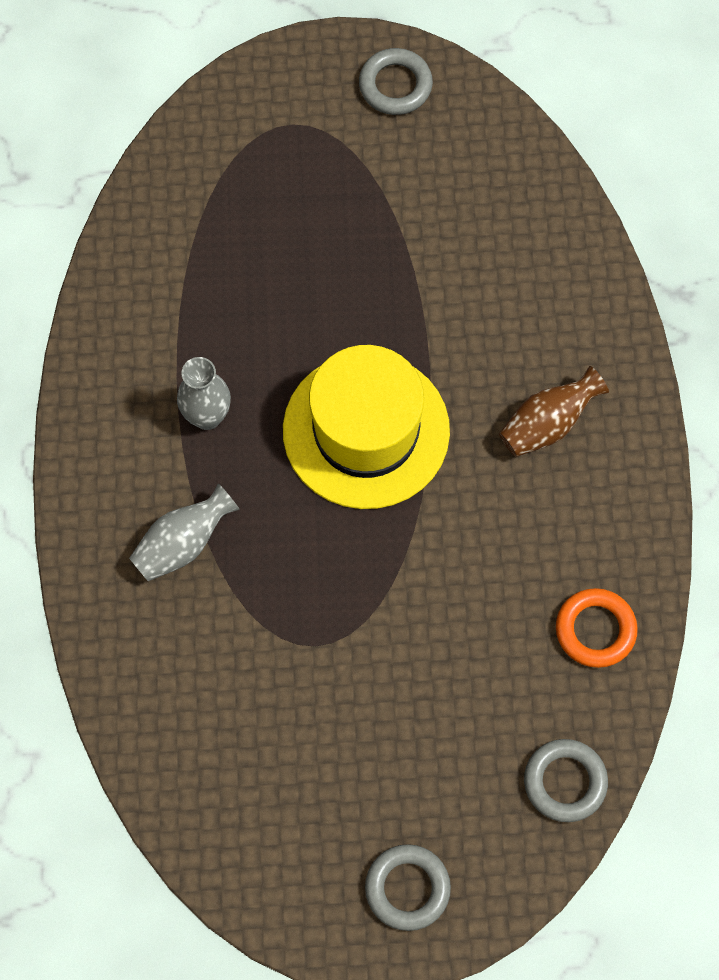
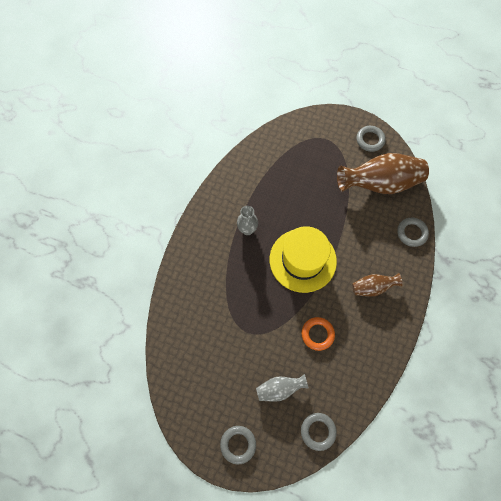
camera: 25 degrees right, 0 degrees up
grey vase [129,483,240,581] -> grey vase moved to [256,374,309,402]
orange ring [556,588,638,668] -> orange ring moved to [302,317,335,351]
none -> brown vase [337,153,429,194]
none -> grey ring [397,217,429,247]

